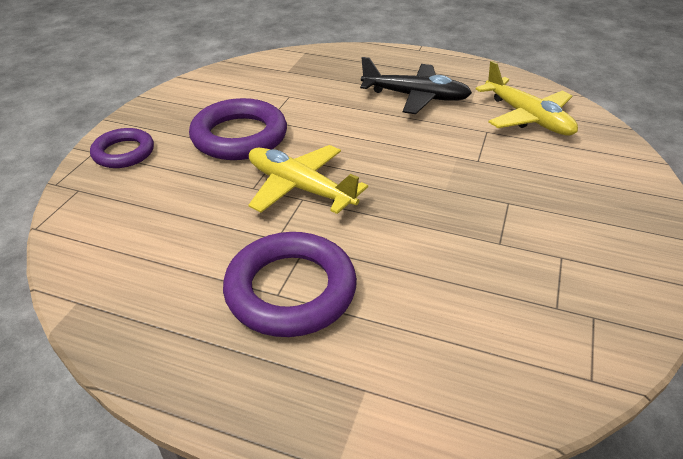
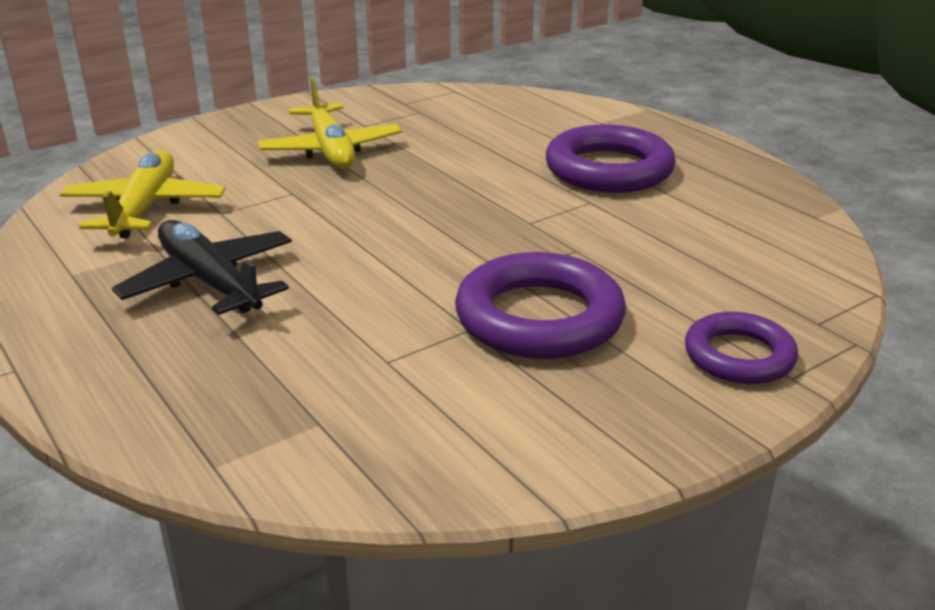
camera: 145 degrees left, 10 degrees down
yellow plane [248,145,368,214] -> yellow plane moved to [257,77,402,169]

